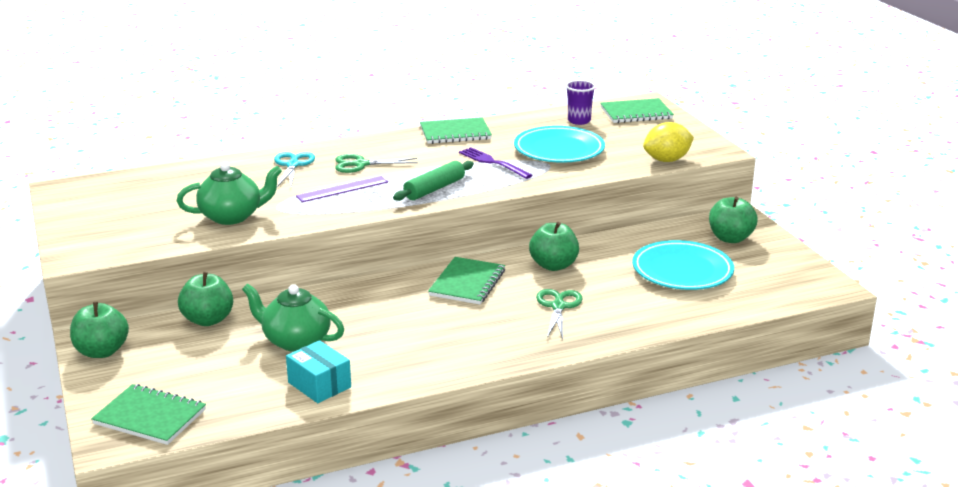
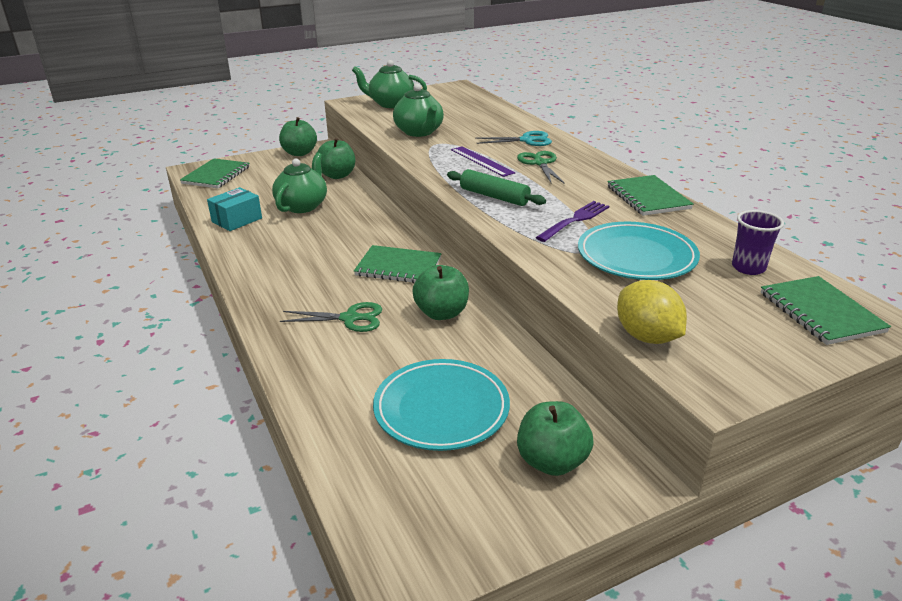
camera: 85 degrees right, 5 degrees up
none -> green teapot [352,60,427,108]

